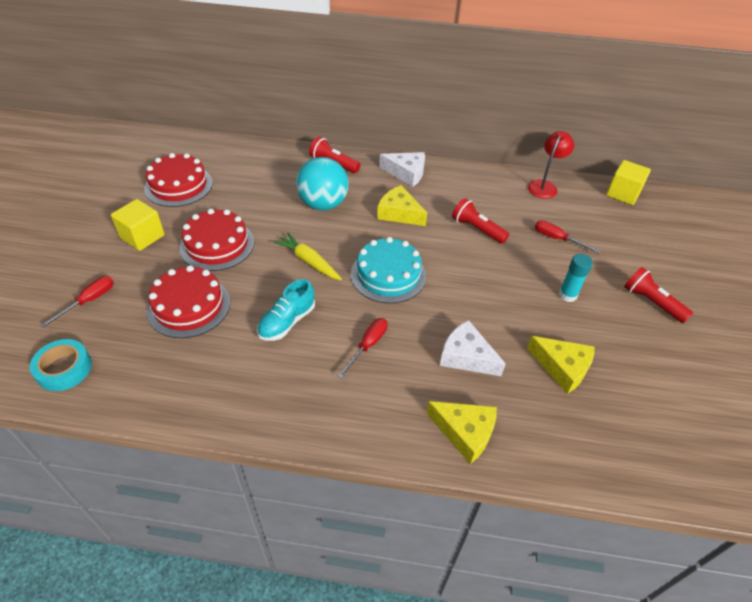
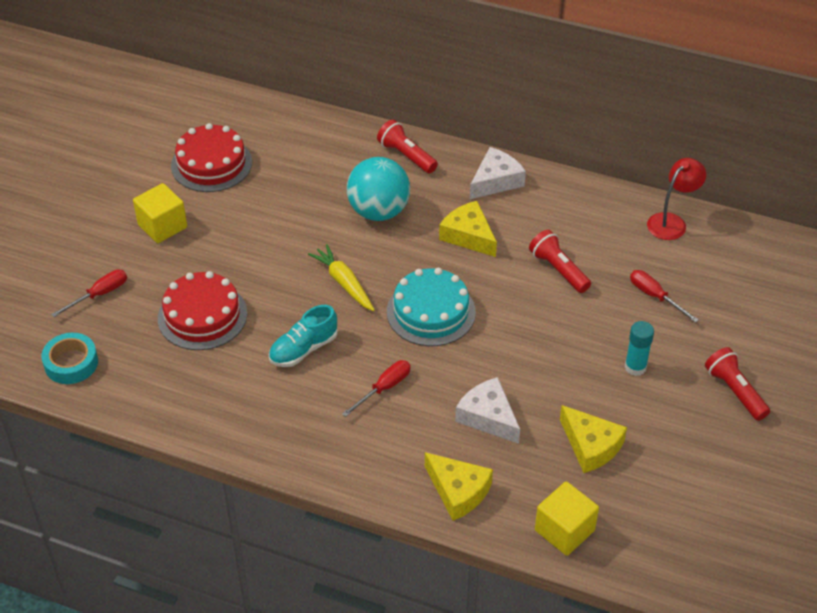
camera: 15 degrees right, 0 degrees up
red cake [179,209,254,271] -> none
white cheese [379,152,425,187] -> white cheese turned 75 degrees counterclockwise [470,147,526,199]
yellow cube [606,160,651,205] -> yellow cube moved to [535,481,599,556]

